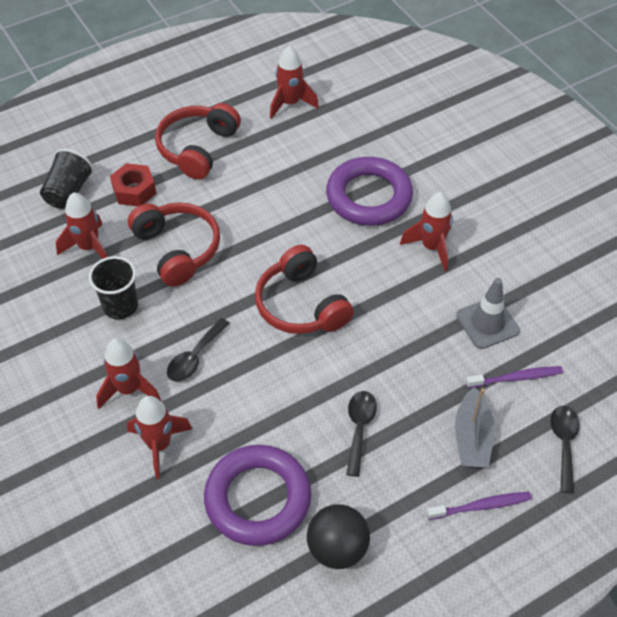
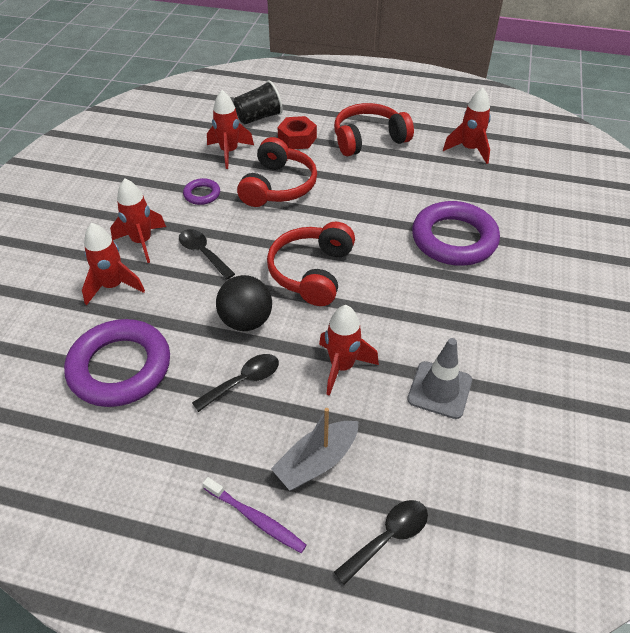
camera: 45 degrees right, 5 degrees down
black cup [89,256,138,319] -> purple ring [183,178,220,205]
black spoon [167,318,230,382] -> black spoon turned 60 degrees clockwise [179,229,235,280]
black ball [307,504,370,569] -> black ball moved to [216,275,272,331]
red rocket [400,192,453,271] -> red rocket moved to [319,305,379,396]
purple toothbrush [466,366,563,388] -> none

